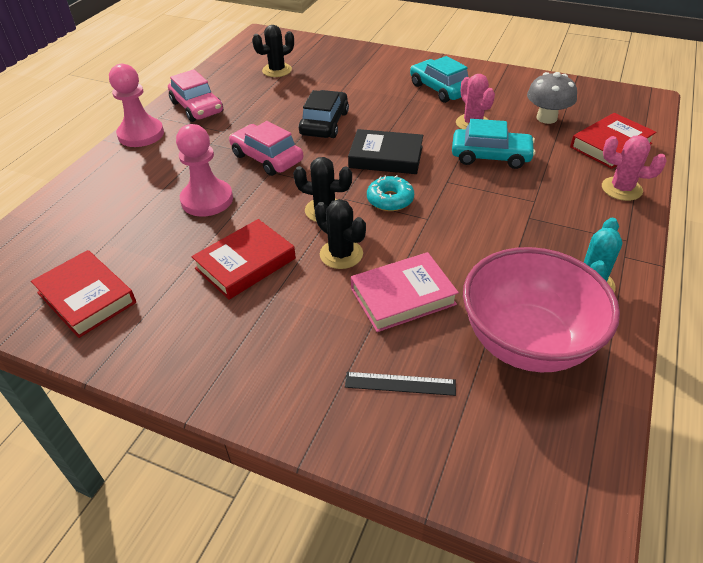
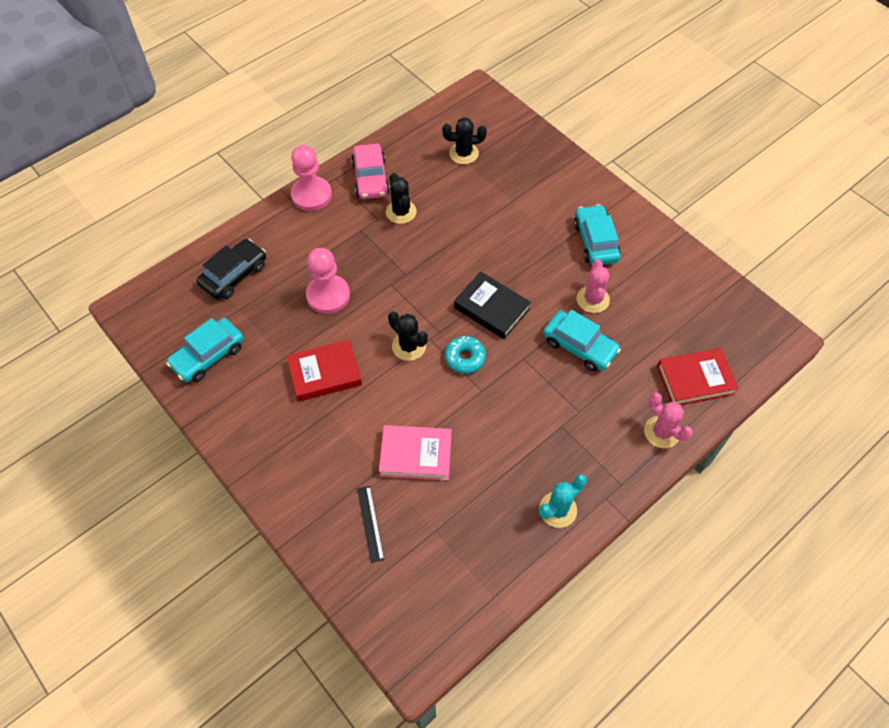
camera: 25 degrees right, 15 degrees up
red book [31,250,136,338] -> turquoise car [166,318,244,382]
pink car [229,121,303,176] -> none
black car [299,90,349,138] -> black car moved to [196,239,266,299]
black cactus [315,199,366,269] -> black cactus moved to [386,173,417,224]
black ruler [345,372,456,396] -> black ruler turned 45 degrees clockwise [357,486,384,563]
pink bowl [463,247,620,372] -> none
grey mushroom [527,72,577,124] -> none

